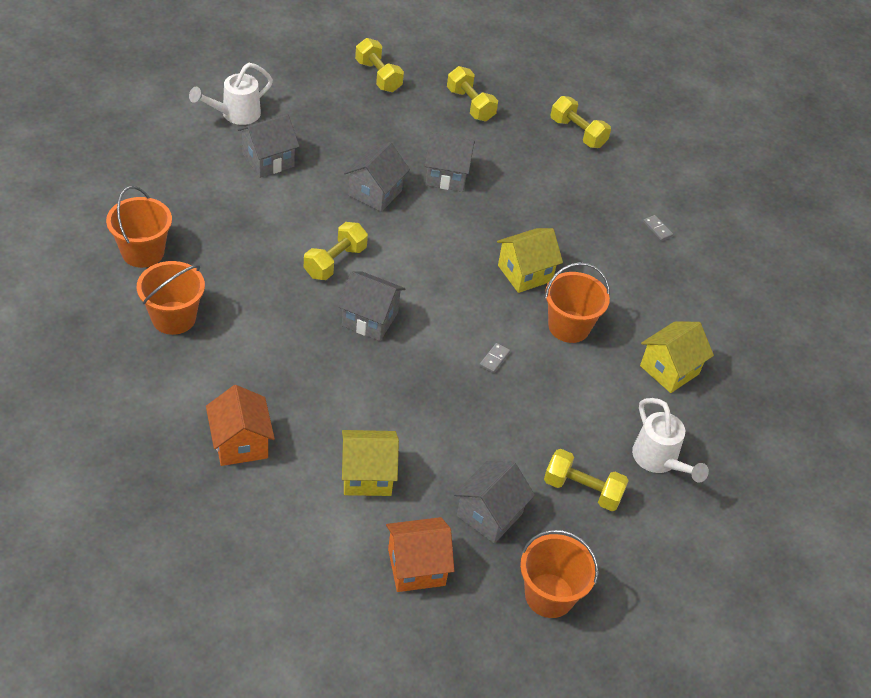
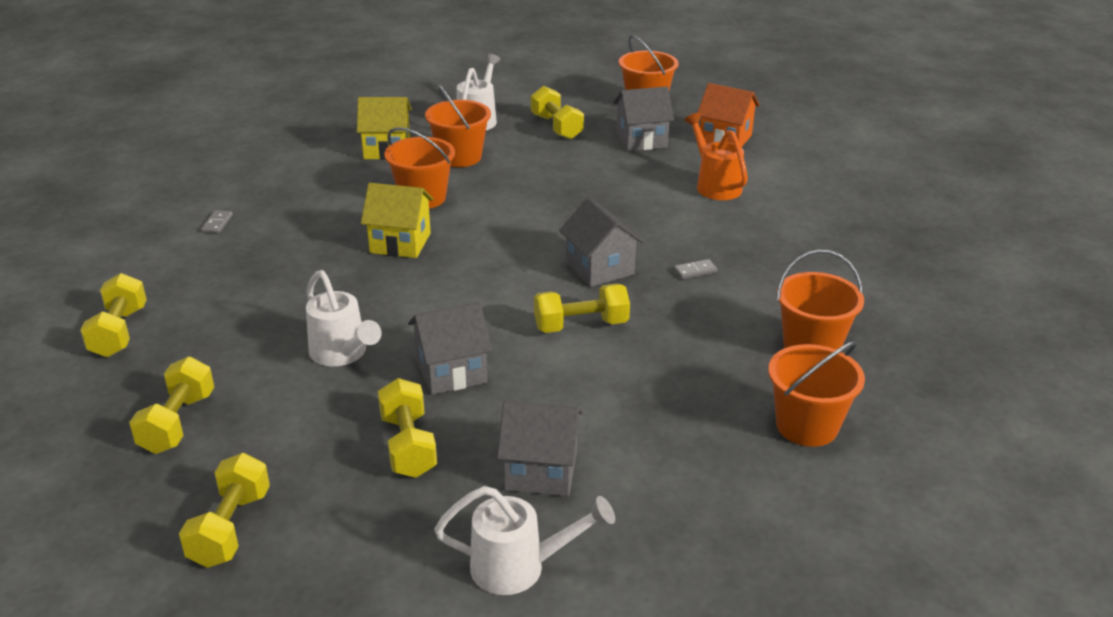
camera: 135 degrees left, 15 degrees down
orange house [206,385,275,466] -> none
yellow house [342,430,399,496] -> orange watering can [684,113,748,200]
grey house [425,133,475,192] -> white watering can [306,270,382,366]
grey domino [479,343,510,373] -> grey domino moved to [673,259,717,279]
none -> yellow dumbbell [378,378,437,478]
none -> orange bucket [425,84,491,167]

